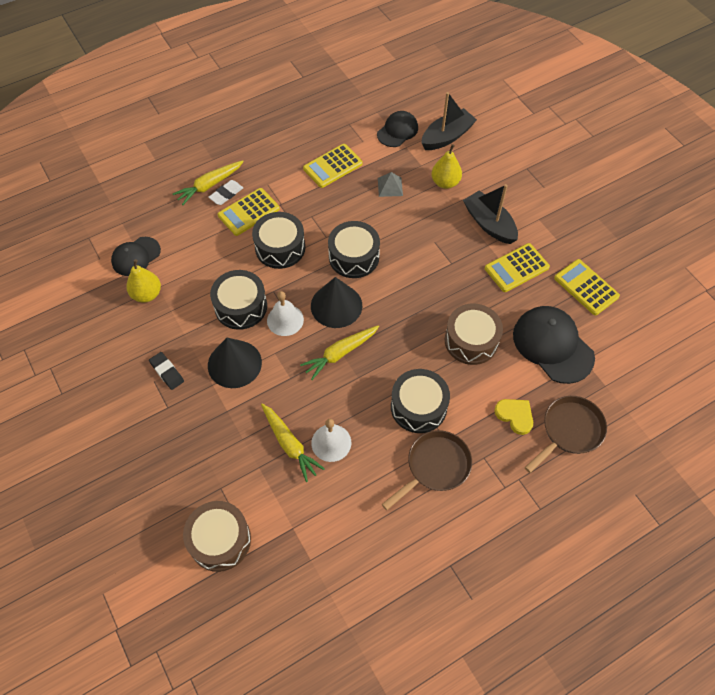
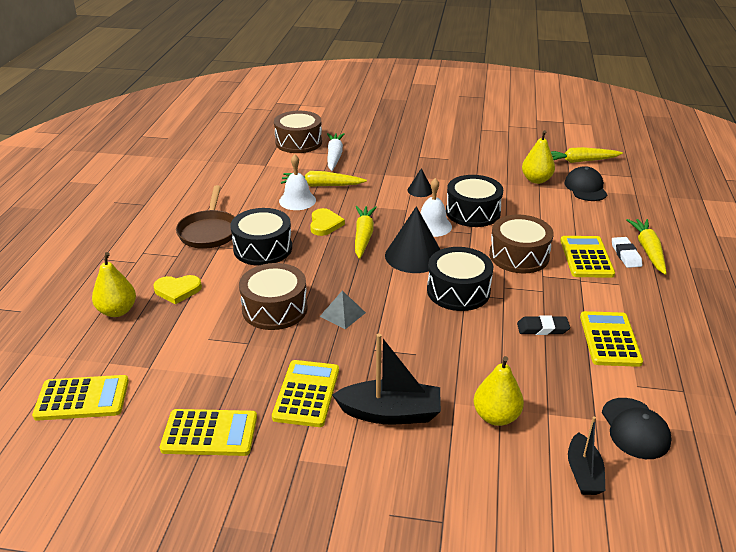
camera: 130 degrees right, 25 degrees down
black eraser [149,352,184,390] -> black eraser moved to [517,315,570,335]
black cone [208,338,262,388] -> black cone [407,168,432,197], size x0.50
black drum [252,212,305,269] -> brown drum [489,215,554,273]
grey pyramid [378,172,403,197] -> grey pyramid moved to [320,291,366,329]
black boat [422,92,477,150] -> black boat [568,416,605,495], size x0.64
black cap [513,306,595,384] -> none
brown pan [525,396,607,473] -> yellow pear [92,252,136,317]
none -> yellow calculator [32,375,129,421]
none -> yellow heart [310,208,345,236]
none -> white carrot [327,133,345,171]
none -> yellow carrot [551,147,623,163]

